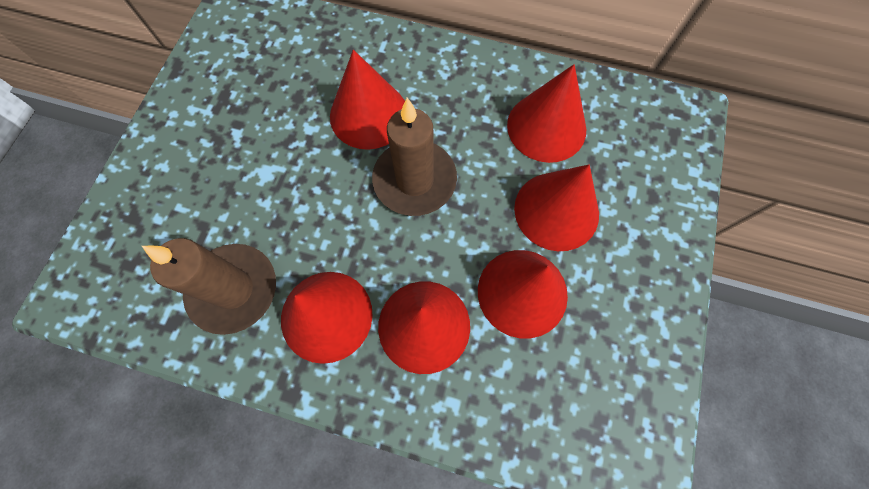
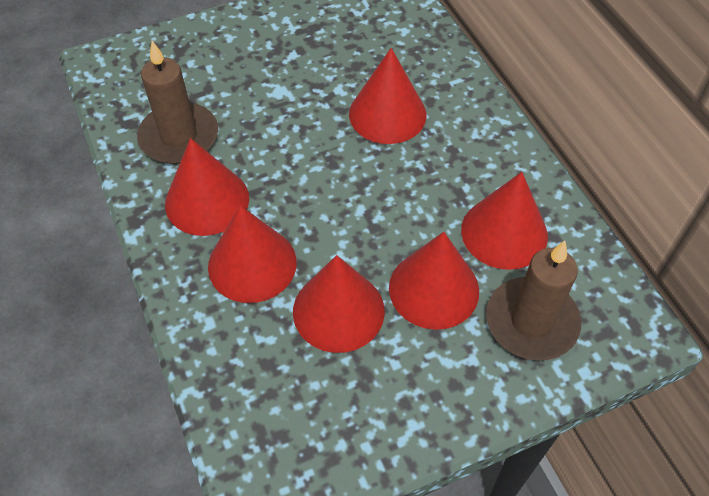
camera: 50 degrees right, 15 degrees down
brown candle [372,98,457,216] -> brown candle moved to [486,241,581,361]

